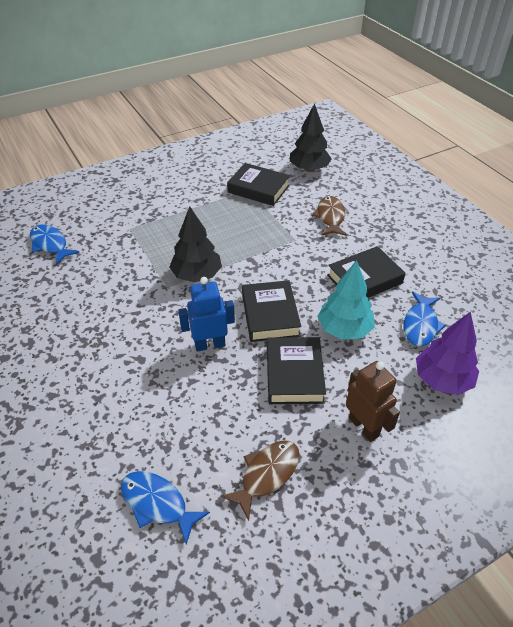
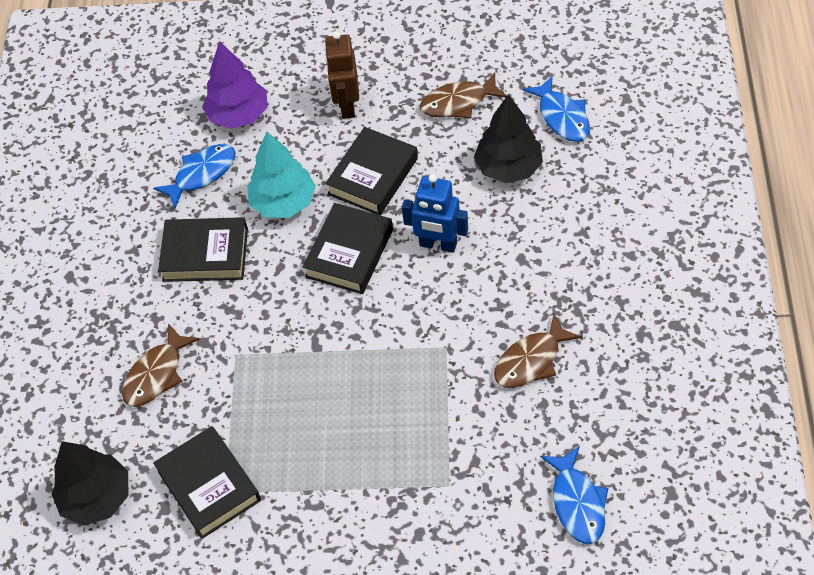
camera: 145 degrees left, 10 degrees up
black tree [169,206,222,282] -> black tree moved to [474,94,543,183]
none -> brown fish [494,314,582,388]

